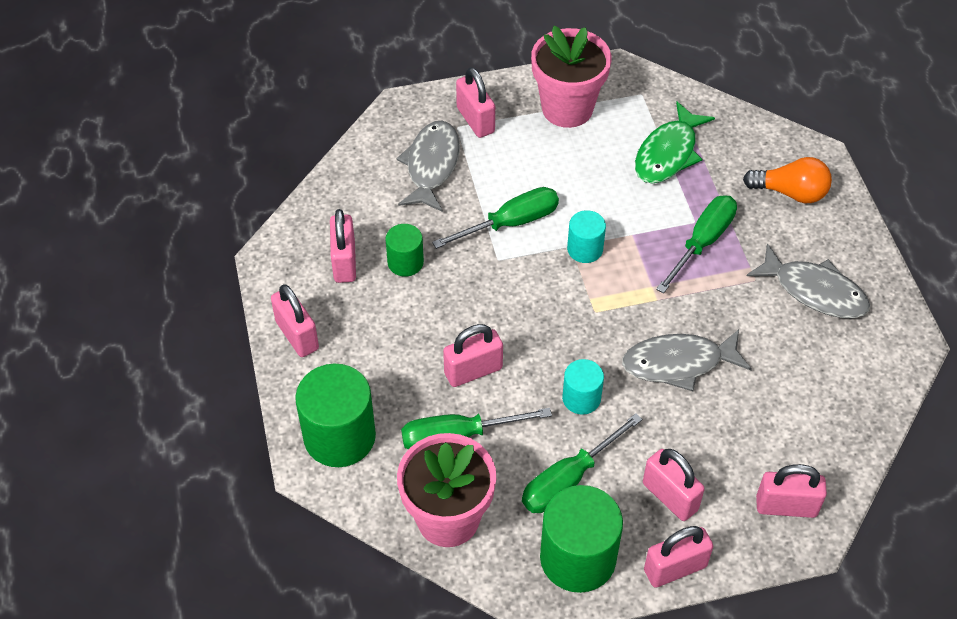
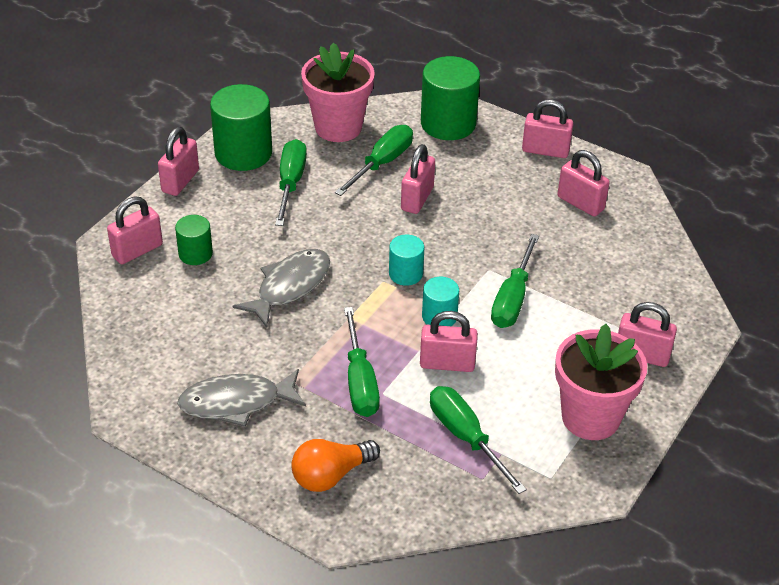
camera: 135 degrees right, 10 degrees down
green cylinder [386,224,424,277] -> green cylinder moved to [175,215,213,265]
grey fish [396,121,460,212] -> none
turquoise cylinder [562,359,604,415] -> turquoise cylinder moved to [389,235,424,286]
green fish [635,101,715,184] -> green screwdriver [430,386,527,494]
pink padlock [643,449,705,521] -> pink padlock moved to [420,311,478,372]

